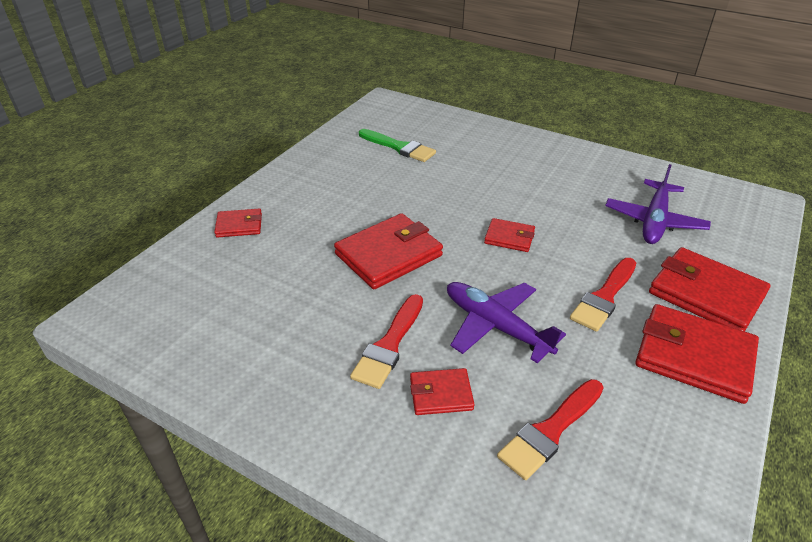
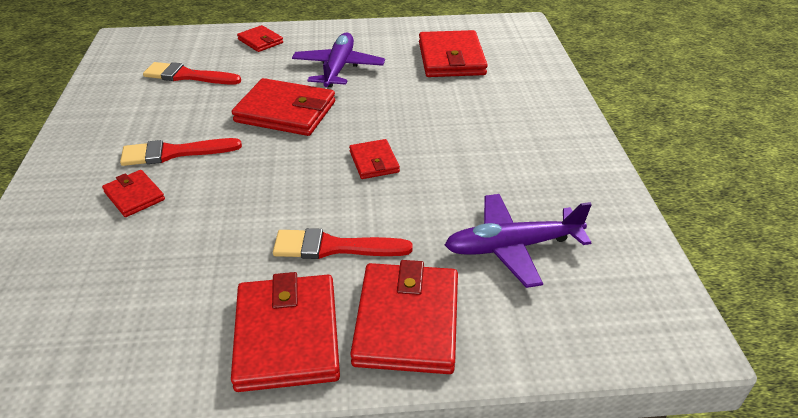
camera: 55 degrees right, 0 degrees up
green brush [359,129,436,162] -> red wallet [419,30,488,77]
purple plane [447,282,566,363] -> purple plane moved to [292,33,385,87]
red brush [497,379,604,480] -> red brush moved to [143,62,241,85]

